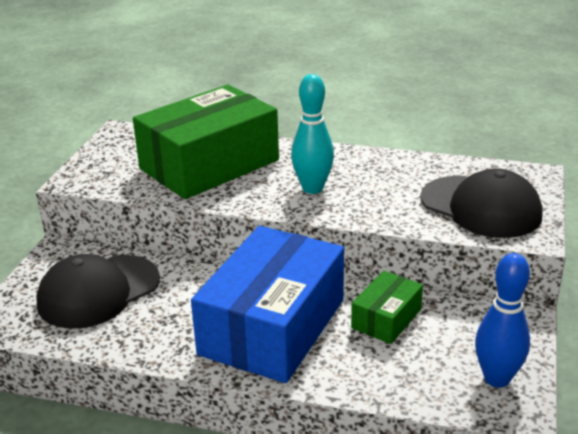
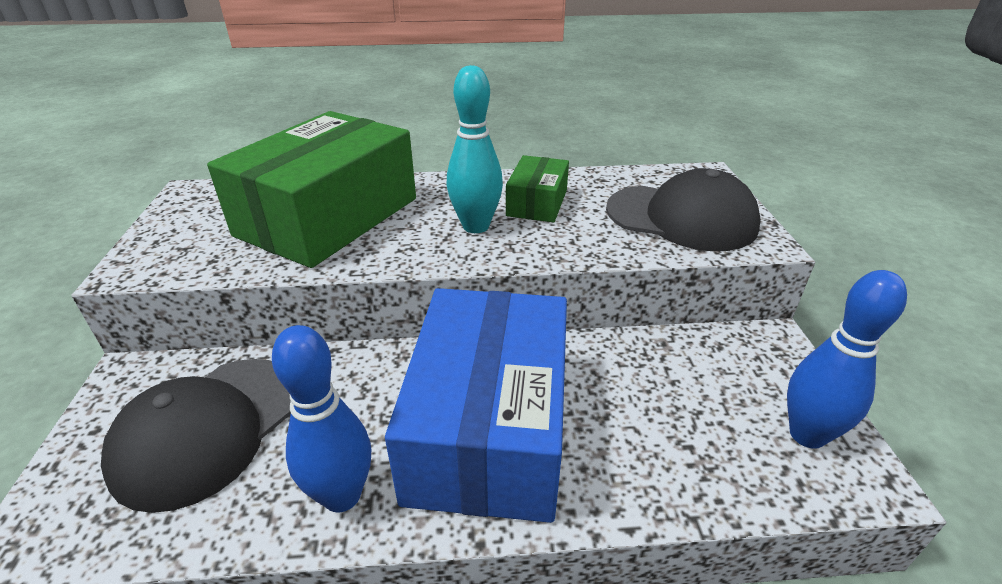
camera: 20 degrees left, 5 degrees up
green box [351,271,423,344] -> green box moved to [506,155,569,223]
none -> blue bowling pin [272,325,371,513]

